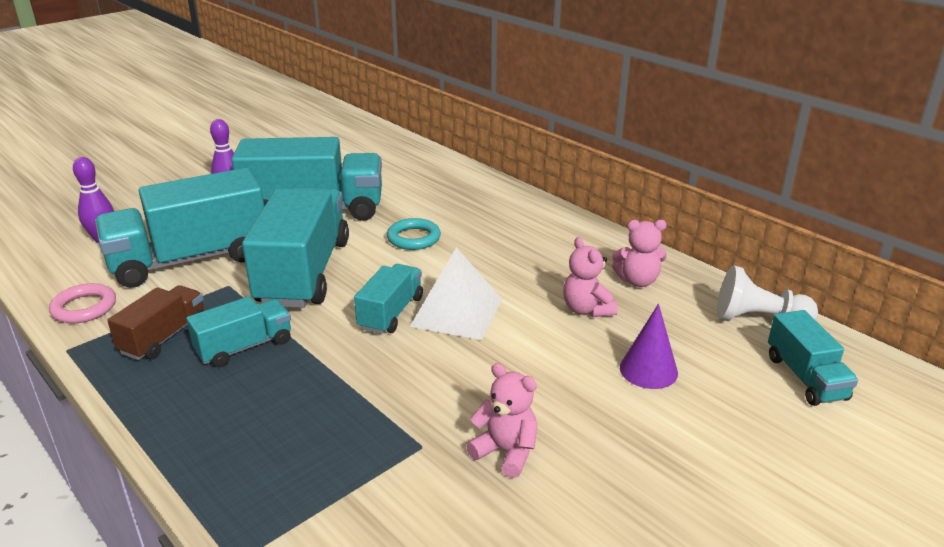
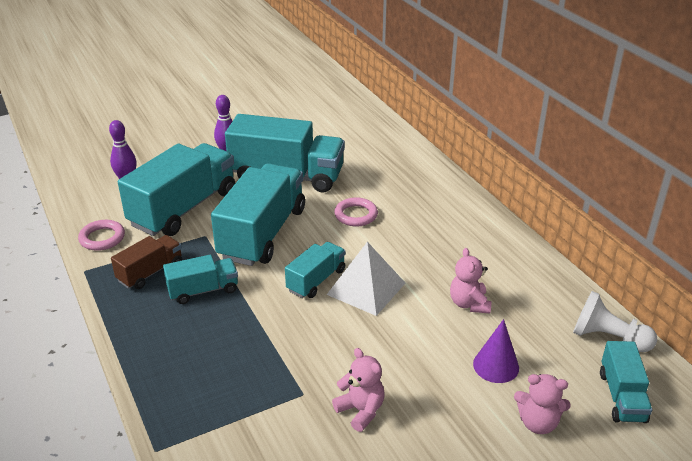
camera: 15 degrees right, 5 degrees up
turquoise truck [95,168,265,288] -> turquoise truck turned 135 degrees clockwise [118,143,235,236]
turquoise ring [387,218,441,250] -> pink ring [334,197,378,227]
pink teddy bear [612,220,667,287] -> pink teddy bear moved to [514,374,571,434]

